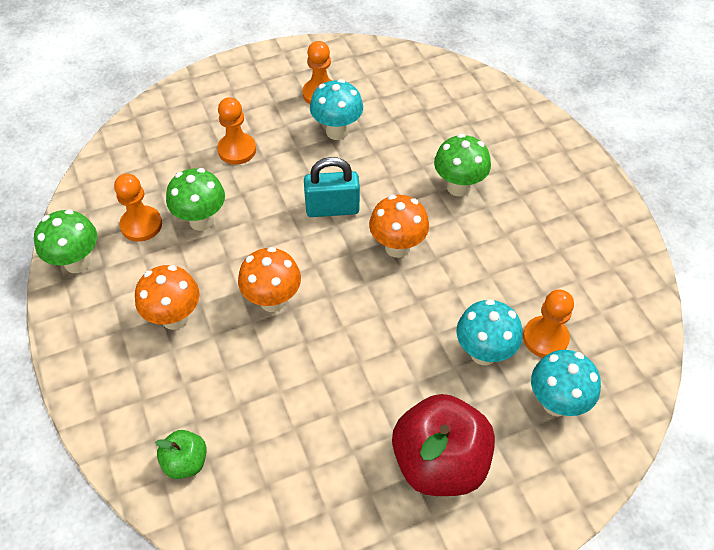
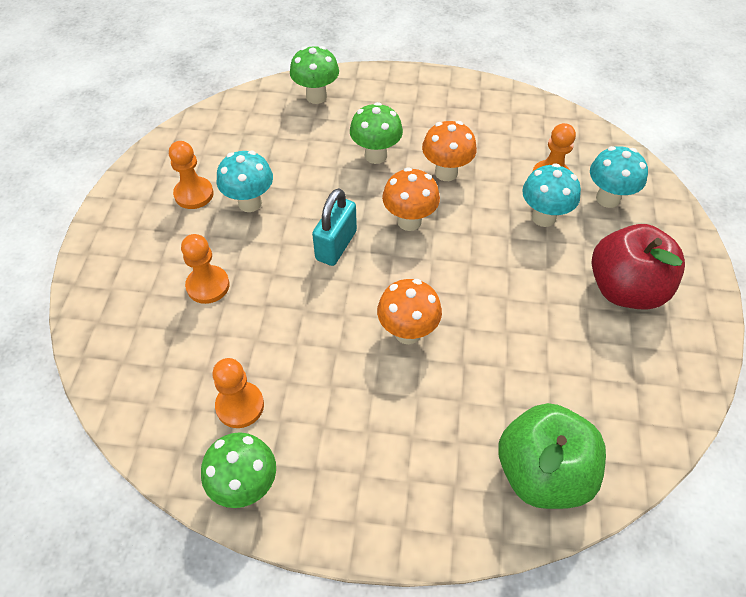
camera: 60 degrees left, 0 degrees up
orange mushroom [135,265,200,330] -> orange mushroom moved to [422,121,477,181]
green apple [155,430,207,479] -> green apple [498,403,606,509], size x2.05
green mushroom [166,168,225,231] -> green mushroom moved to [290,46,339,104]

